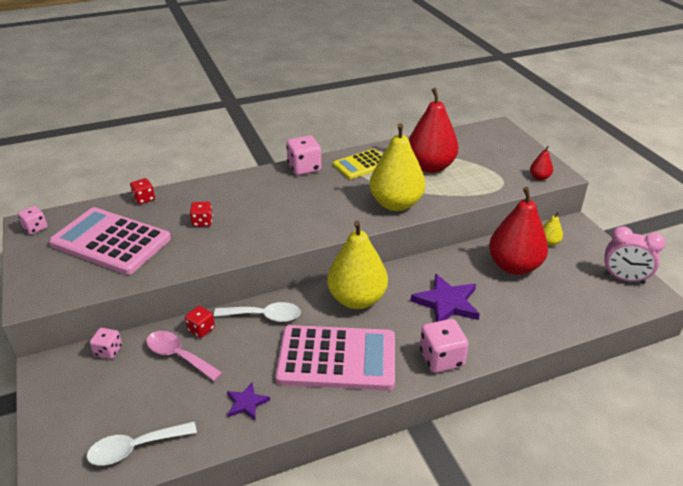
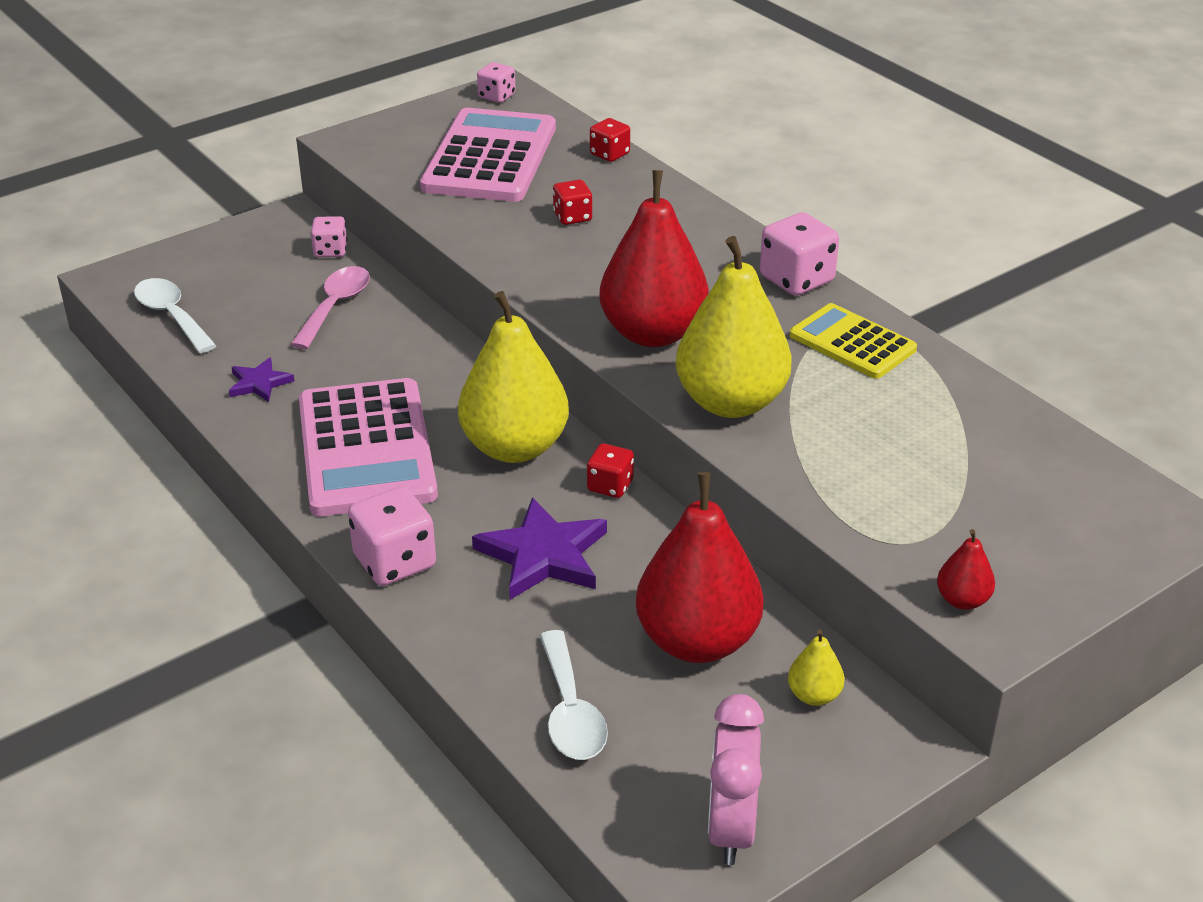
camera: 75 degrees right, 0 degrees up
red dice [185,306,215,338] -> red dice moved to [587,443,634,498]
white spoon [214,302,301,322] -> white spoon moved to [540,630,608,760]
red pear [409,88,458,173] -> red pear moved to [599,170,709,347]

